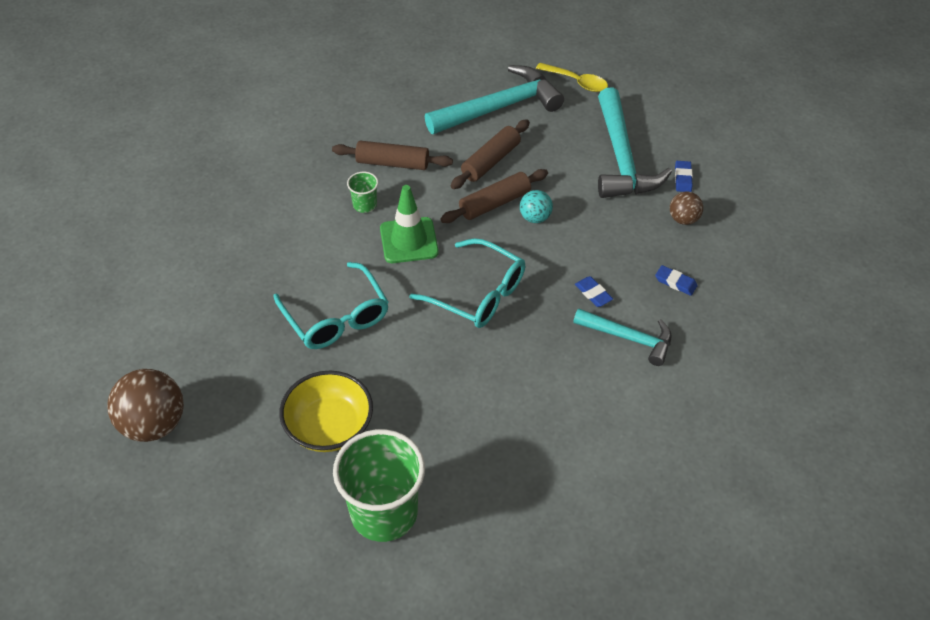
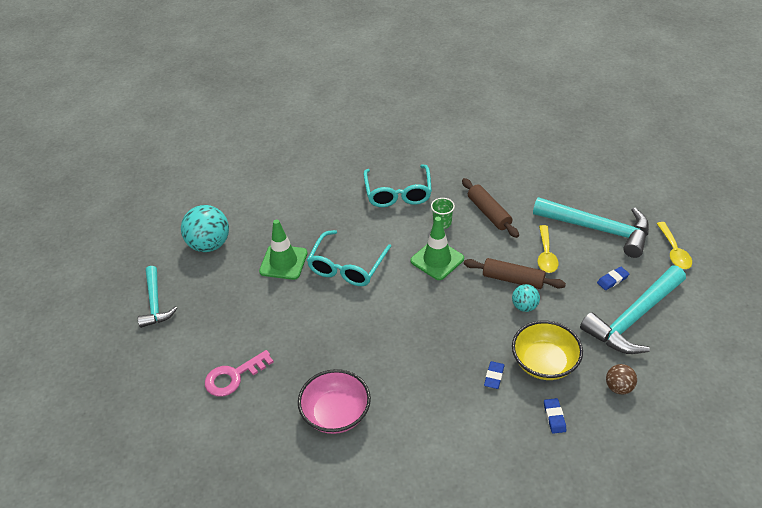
camera: 55 degrees right, 5 degrees down
brown ball [107,369,184,442] -> turquoise ball [181,205,229,252]
yellow bowl [279,371,373,452] -> yellow bowl moved to [512,321,583,380]
green cup [333,429,425,542] -> pink key [205,350,274,396]
turquoise glasses [409,238,525,328] -> turquoise glasses moved to [363,164,432,207]
brown rolling pin [451,119,530,189] -> yellow spoon [538,225,559,273]
turquoise hammer [573,308,671,366] -> turquoise hammer moved to [138,266,177,328]
blue eraser [675,161,693,192] -> blue eraser moved to [597,267,629,290]
none -> green traffic cone [259,220,307,280]
none -> pink bowl [298,369,371,434]

